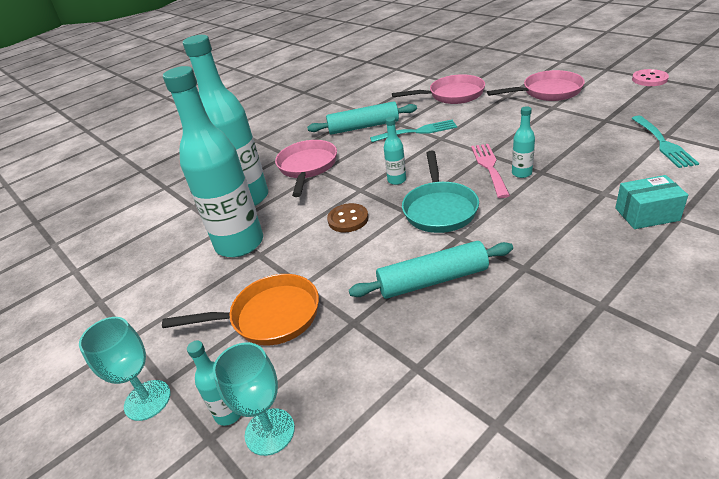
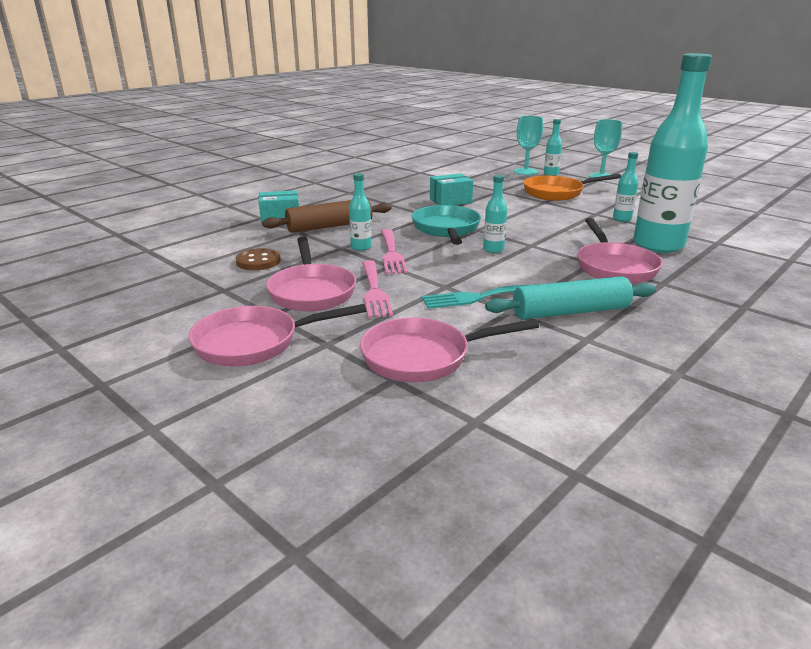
camera: 170 degrees right, 10 degrees down
turquoise bottle [163,66,263,257] -> turquoise bottle [613,152,638,222], size x0.42
brown button [327,203,369,232] -> brown button moved to [235,248,281,270]
turquoise rolling pin [349,241,513,299] -> turquoise box [430,173,474,205]
turquoise fork [631,116,699,168] -> none
pink button [632,69,669,86] -> none
none -> brown rolling pin [262,199,392,233]
none -> pink pan [266,236,356,311]
none -> pink fork [362,260,393,318]

